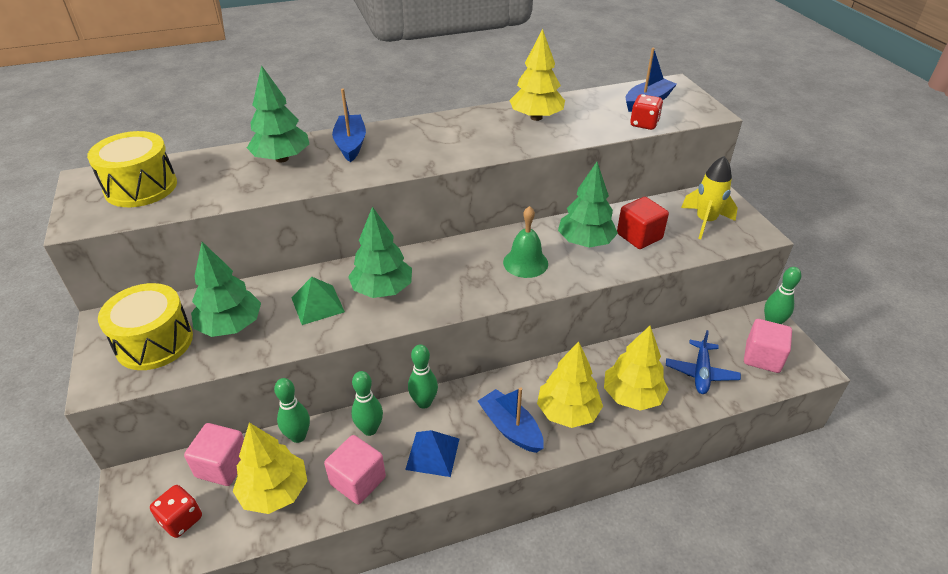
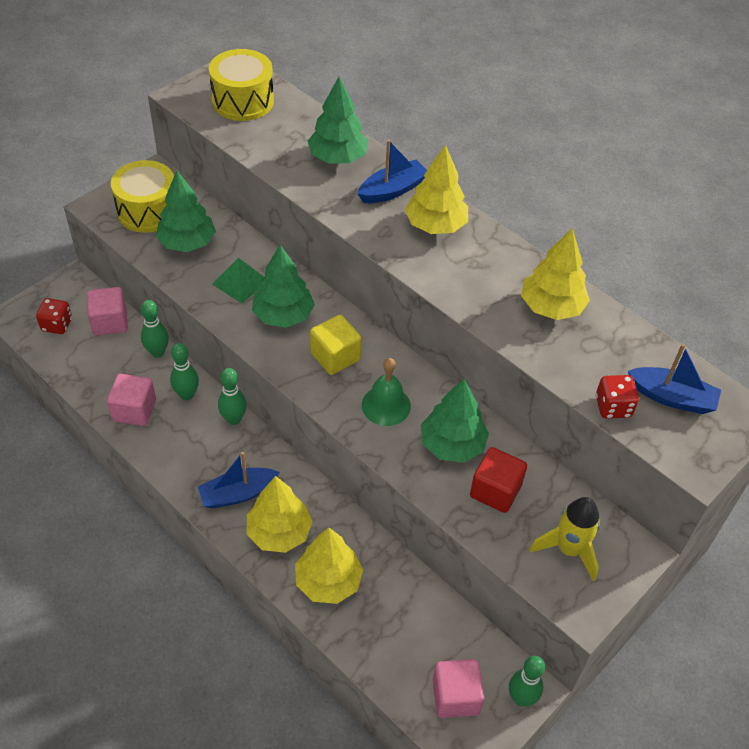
camera: 60 degrees right, 10 degrees up
yellow tree [233,423,307,514] -> yellow tree moved to [405,145,468,234]
blue pyramid [405,430,459,477] -> none
blue boat [478,387,544,453] -> blue boat turned 135 degrees counterclockwise [198,452,280,509]
blue plane [666,330,741,394] -> none
none -> yellow cube [310,315,361,375]

